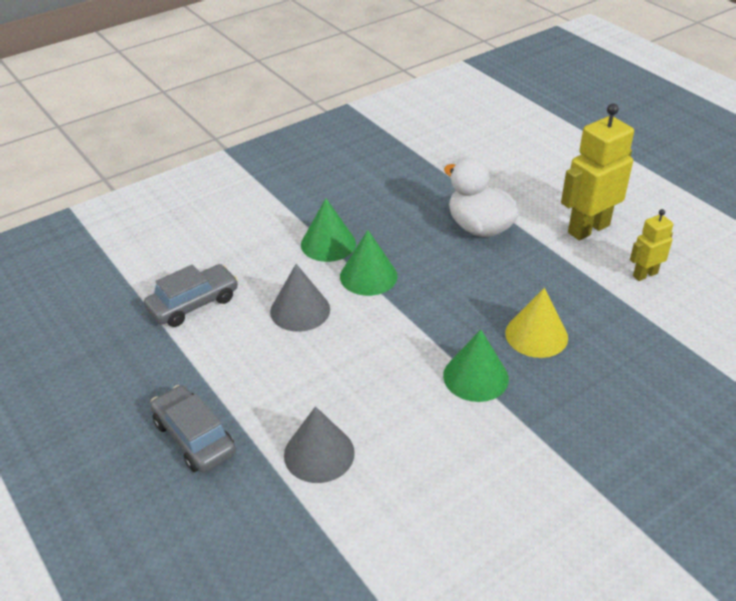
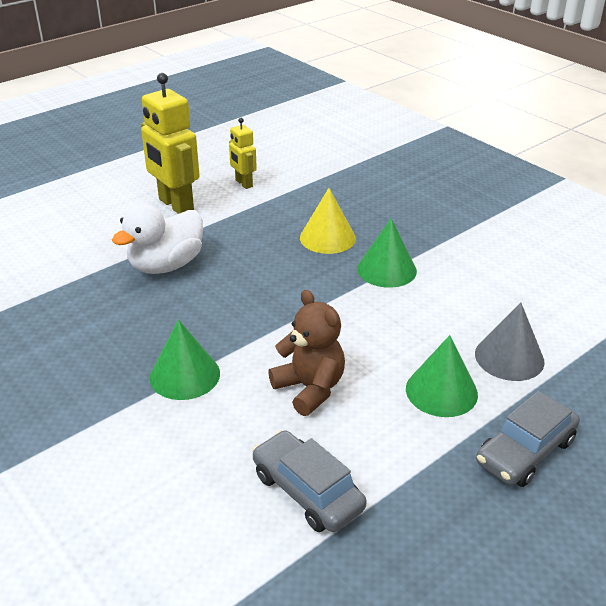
camera: 95 degrees left, 5 degrees down
grey cone [270,264,330,332] -> brown teddy bear [268,290,345,416]
green cone [340,230,397,296] -> green cone moved to [406,335,478,417]

